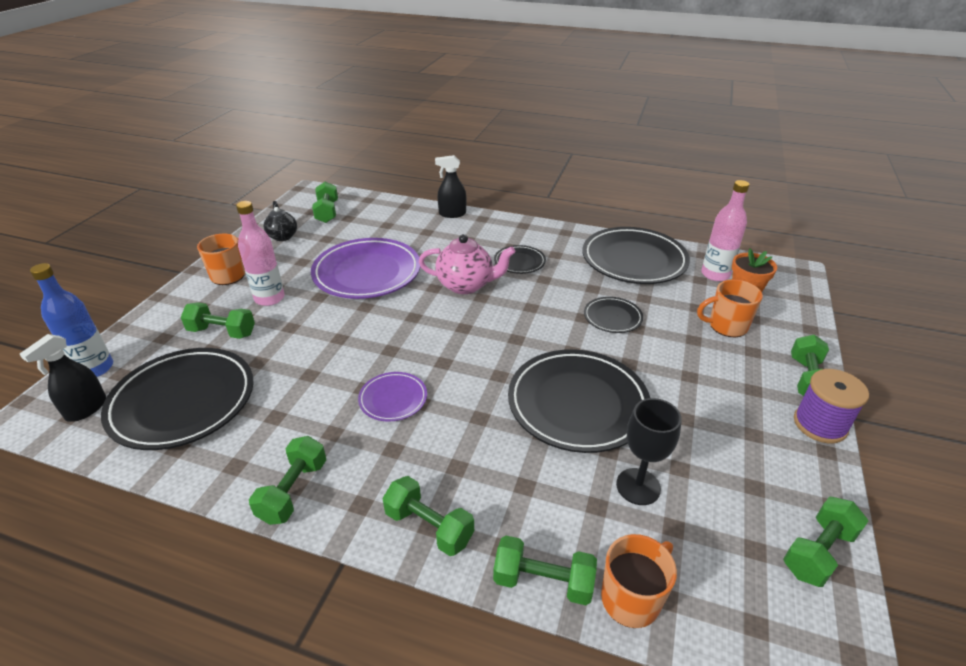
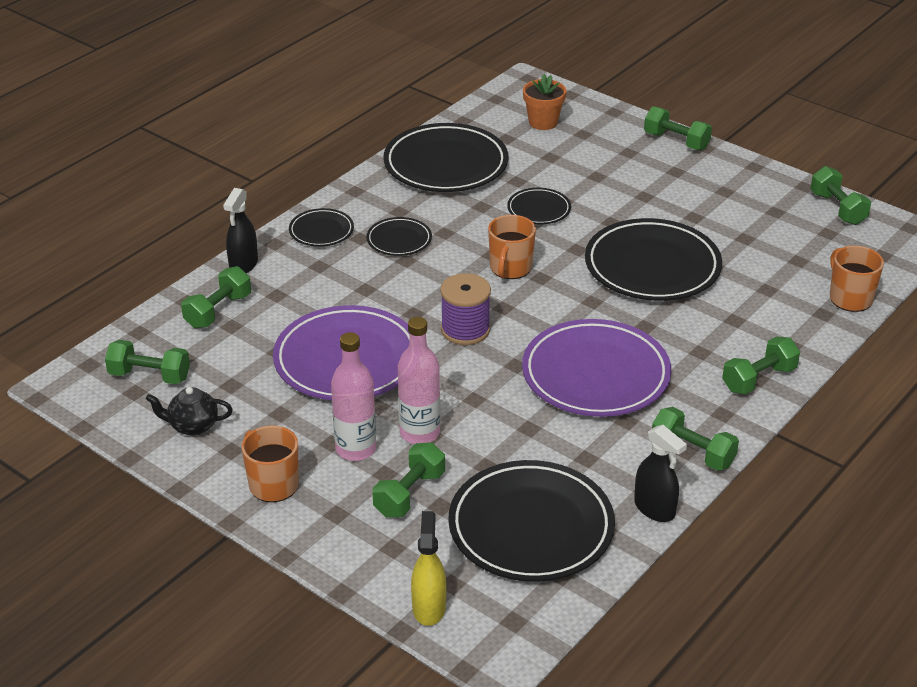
camera: 70 degrees left, 0 degrees up
black spray bottle [20,334,106,422] -> black spray bottle moved to [634,425,687,522]
blue bottle [30,263,113,377] -> yellow spray bottle [411,511,446,626]
purple plate [358,372,427,421] -> purple plate [522,319,671,417], size x2.03
pink teapot [419,234,515,294] -> none
green dumbbell [493,536,597,605] -> green dumbbell moved to [181,266,251,329]
black goblet [616,398,682,505] -> none
orange mug [697,280,763,337] -> orange mug moved to [488,215,536,279]
pink bottle [701,180,750,281] -> pink bottle moved to [398,317,440,444]
purple spool [794,369,869,443] -> purple spool moved to [440,273,491,345]
none -> black plate [289,208,354,247]

